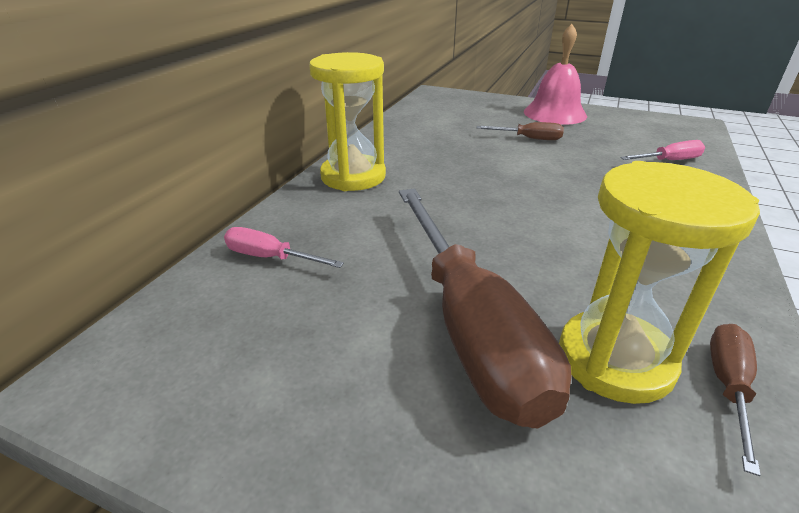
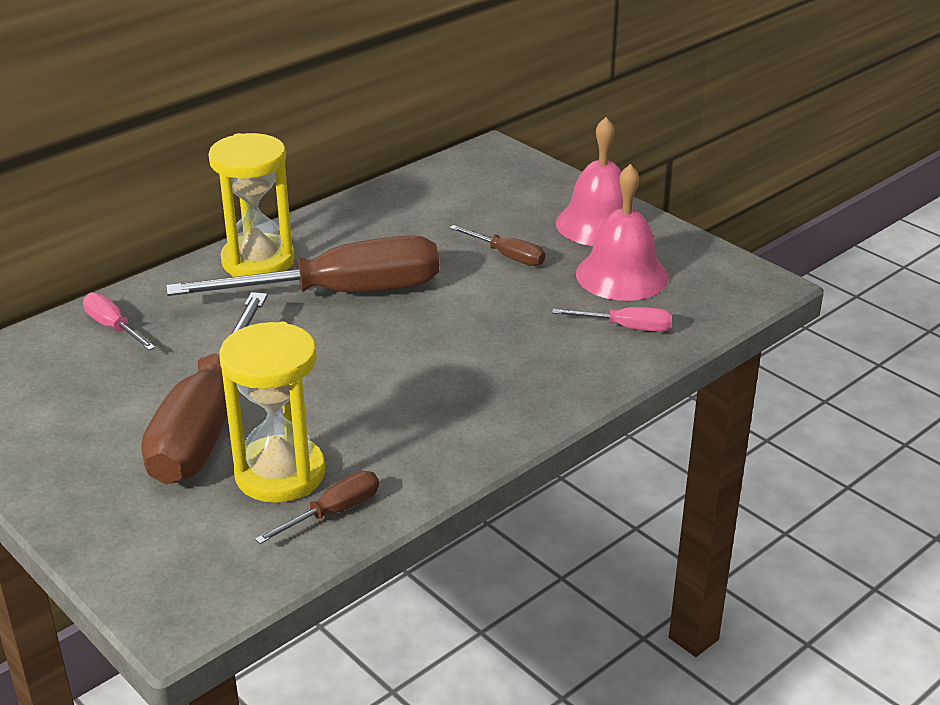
camera: 25 degrees right, 0 degrees up
none -> brown screwdriver [166,235,439,296]
none -> pink bell [576,164,669,301]

